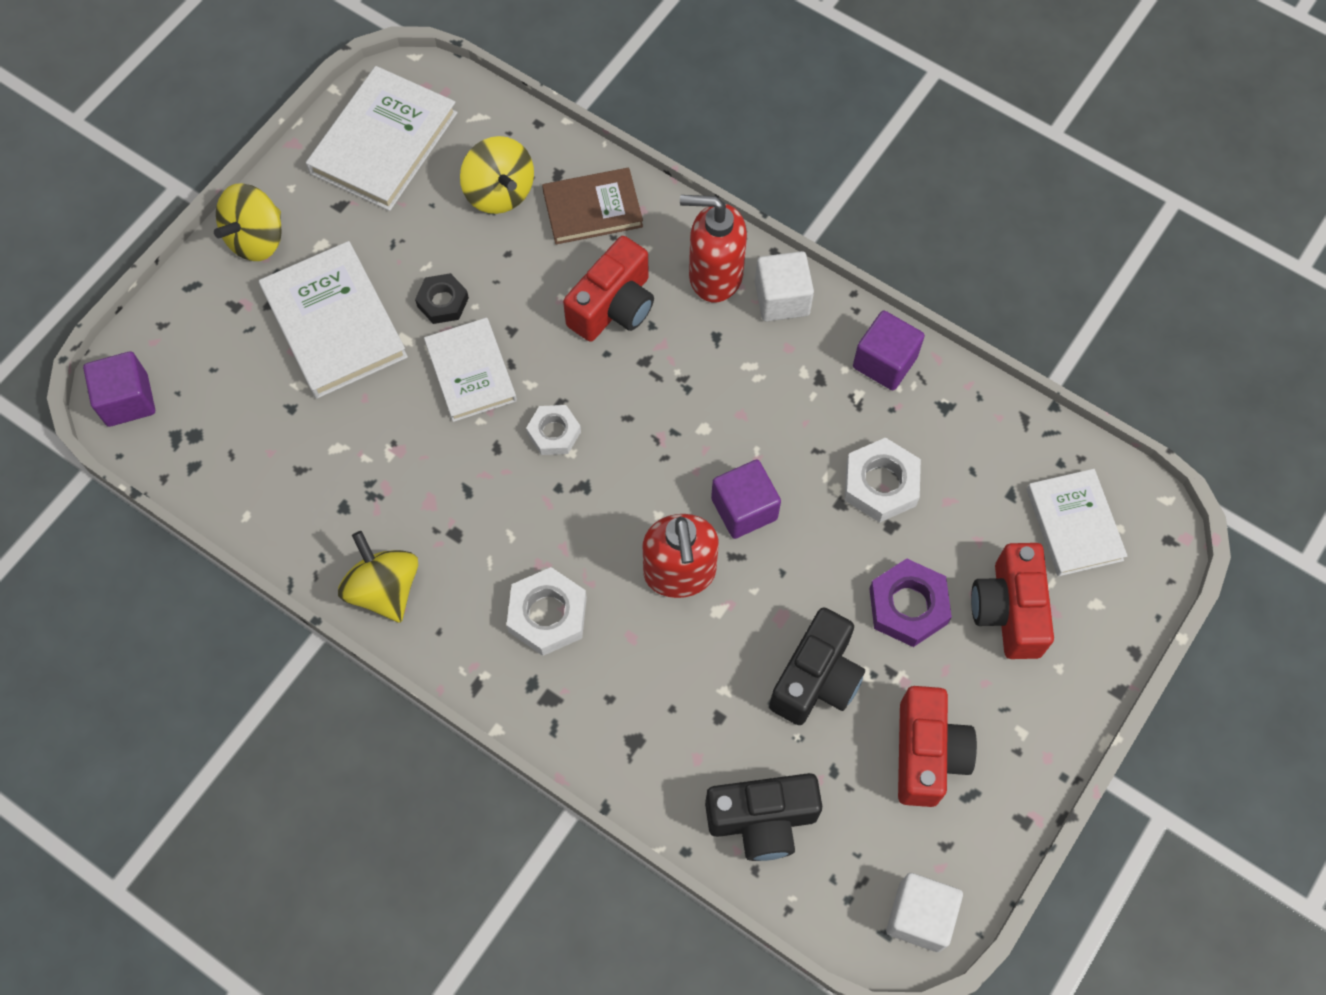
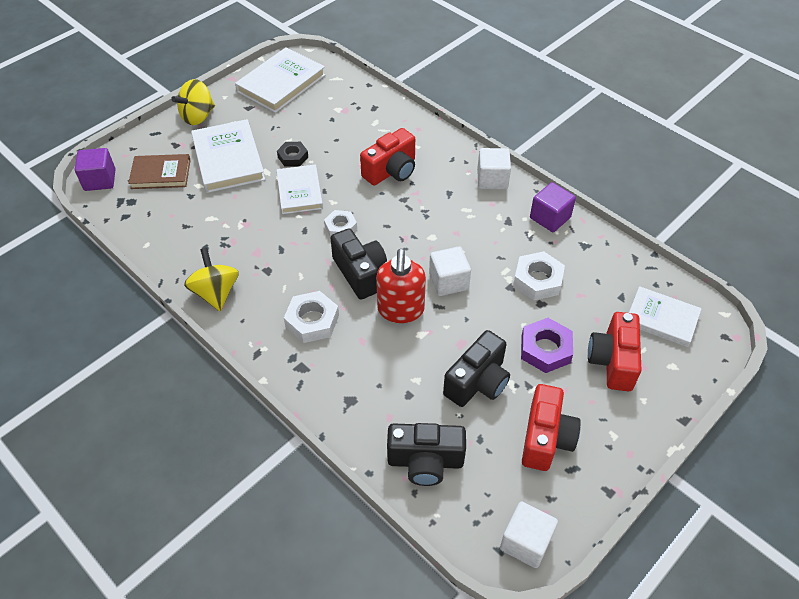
camera: 10 degrees right, 15 degrees down
yellow spinning top [460,136,534,214] -> none
brown book [542,168,643,244] -> brown book moved to [128,154,191,189]
red soap dispenser [680,195,747,302] -> none
purple cube [711,460,781,539] -> white cube [429,246,471,296]
white book [1026,469,1128,576] -> white book turned 60 degrees counterclockwise [629,286,702,347]
none -> black camera [330,228,387,299]

